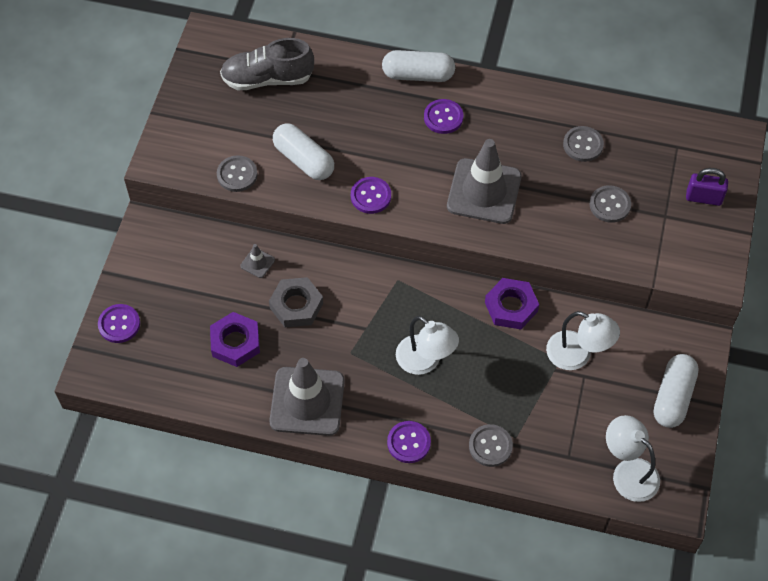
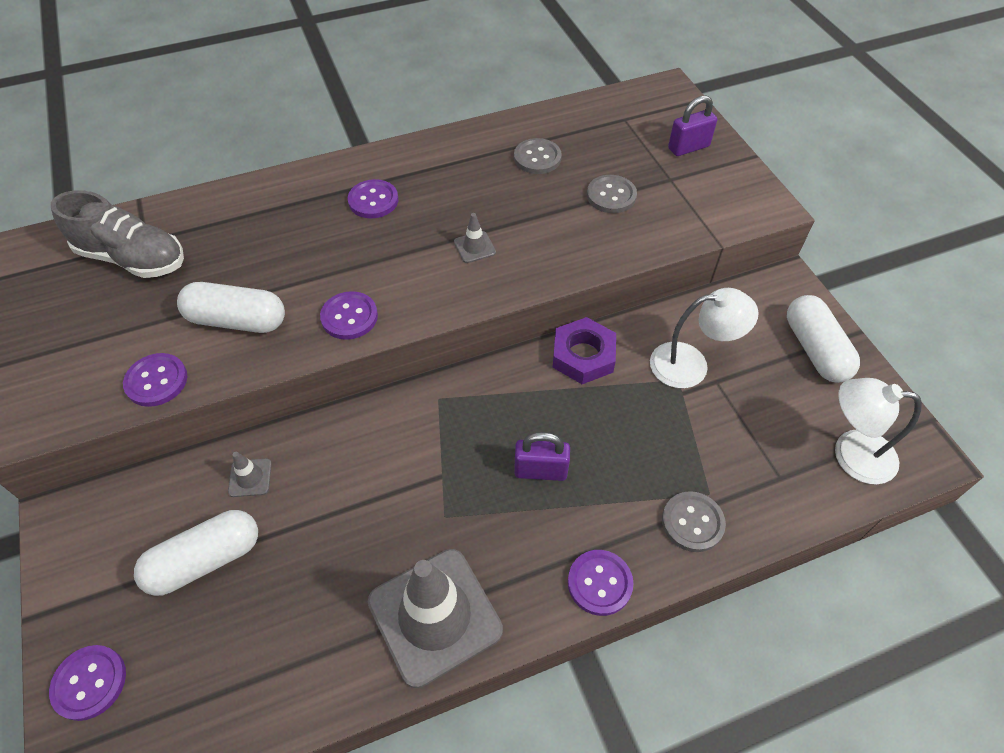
camera: 35 degrees left, 5 degrees down
purple nut [210,312,260,367] -> none
grey button [217,155,258,192] -> purple button [123,353,187,407]
grey shoe [220,38,314,90] -> grey shoe turned 120 degrees counterclockwise [51,190,184,278]
grey nut [269,277,323,327] -> none
white capsule [382,50,455,82] -> white capsule moved to [134,510,258,596]
white lamp [396,316,459,375] -> purple padlock [514,432,570,481]
grey traffic cone [447,139,522,224] -> grey traffic cone [454,213,496,263], size x0.41

